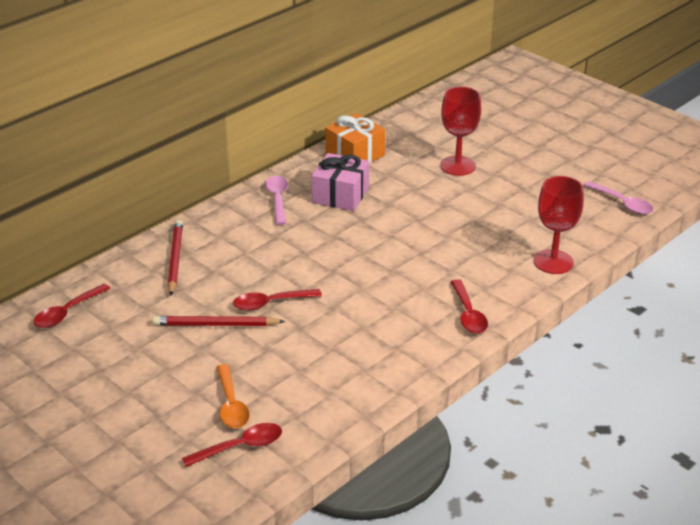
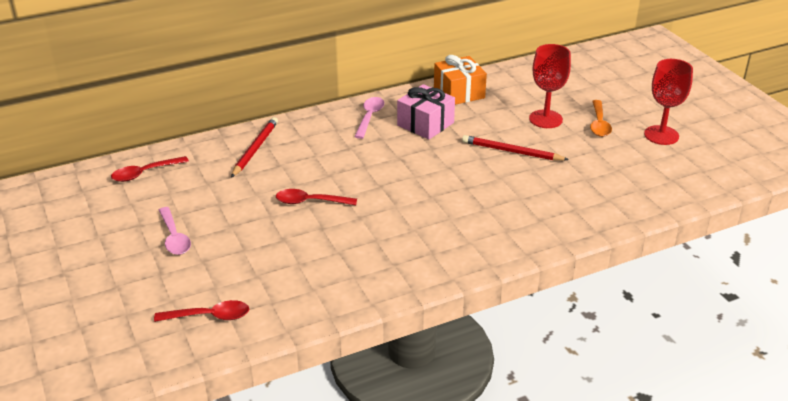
camera: 20 degrees right, 0 degrees up
red pencil [152,316,285,326] -> red pencil moved to [462,135,569,161]
orange spoon [216,364,250,428] -> orange spoon moved to [590,100,612,137]
red spoon [451,279,488,334] -> none
red goblet [534,176,584,274] -> red goblet moved to [644,59,693,145]
pink spoon [583,181,653,215] -> pink spoon moved to [159,207,191,255]

